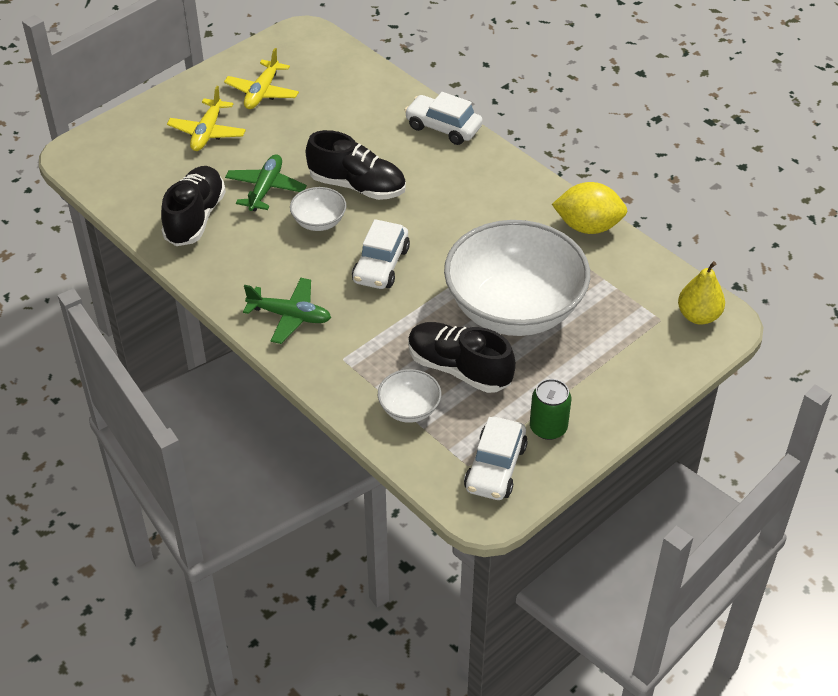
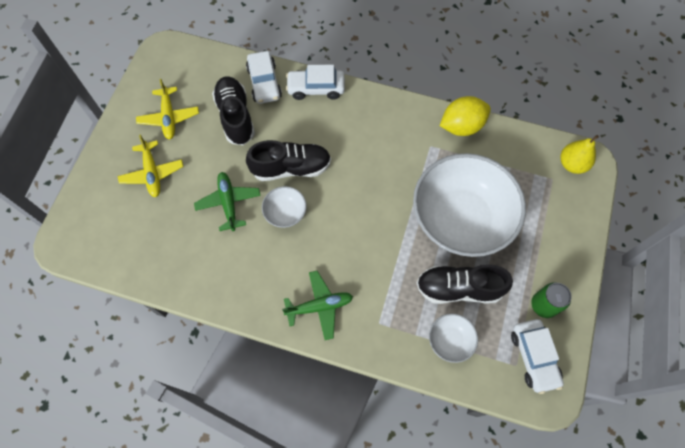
camera: 30 degrees left, 20 degrees up
black shoe [161,166,226,246] -> black shoe moved to [212,76,255,145]
white car [352,219,410,289] -> white car moved to [246,51,282,104]

